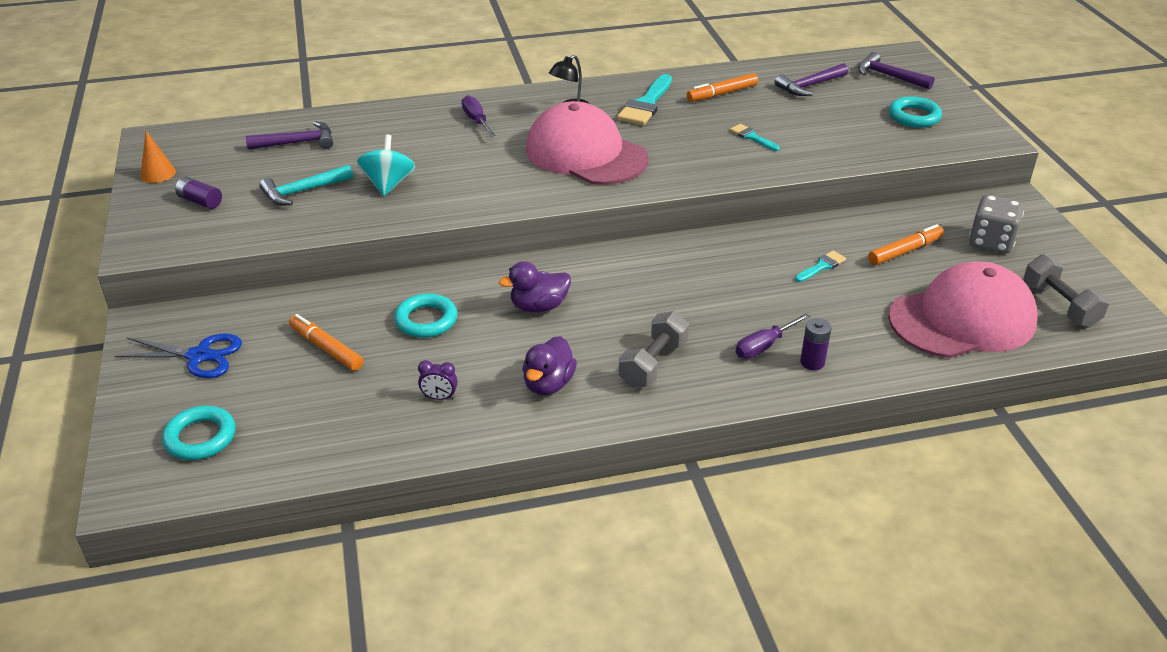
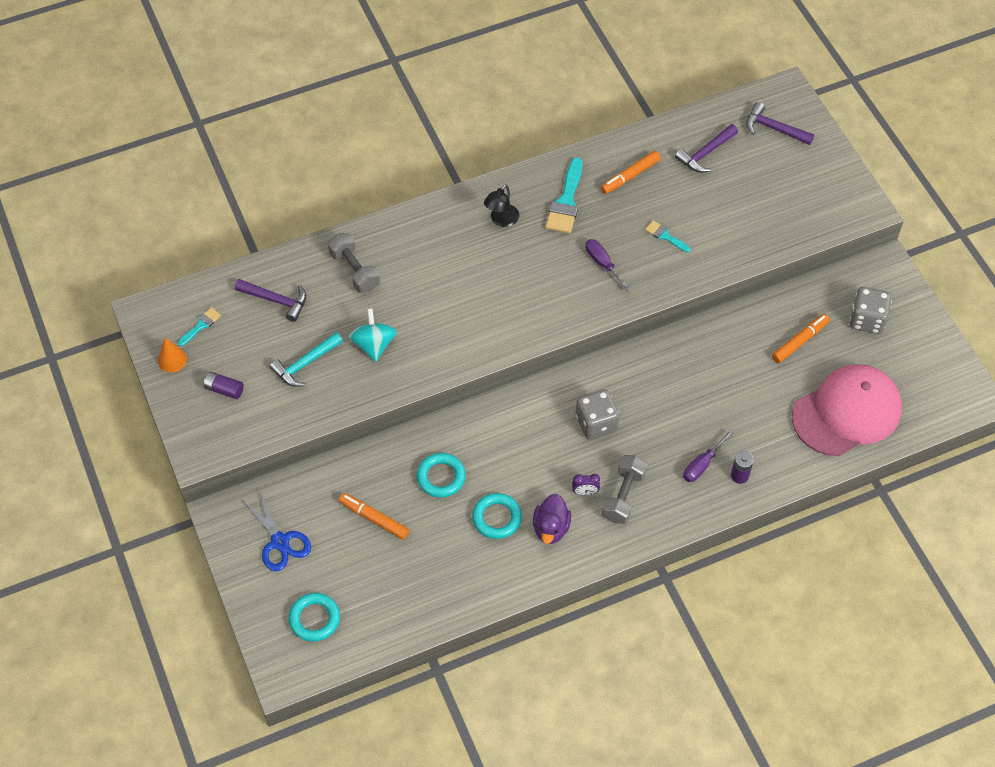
camera: 10 degrees left, 20 degrees up
blue scissors [115,333,242,378] -> blue scissors turned 60 degrees clockwise [241,489,311,571]
purple hammer [246,121,333,150] -> purple hammer turned 45 degrees clockwise [235,279,306,322]
purple clock [418,360,458,400] -> purple clock moved to [572,474,600,495]
purple screwdriver [461,95,496,137] -> purple screwdriver moved to [585,239,631,291]
purple duck [499,261,571,312] -> none
pink cap [526,101,648,185] -> none
turquoise brush [795,251,846,282] -> turquoise brush moved to [178,307,221,346]
turquoise ring [889,96,942,128] -> turquoise ring moved to [472,493,522,539]
grey dumbbell [1024,254,1109,328] -> grey dumbbell moved to [328,233,380,293]
none -> grey dice [576,389,619,440]

